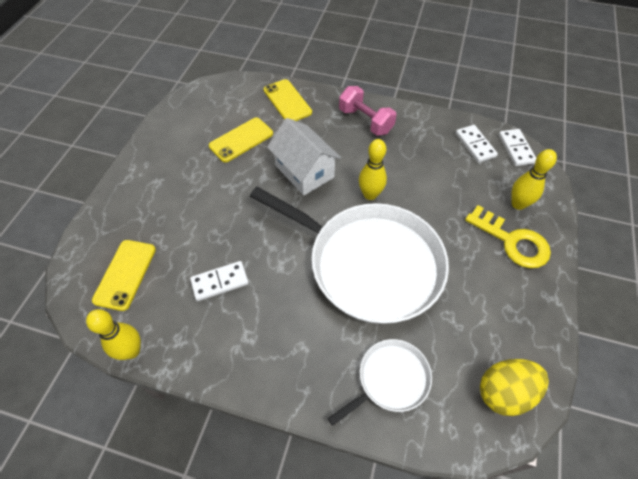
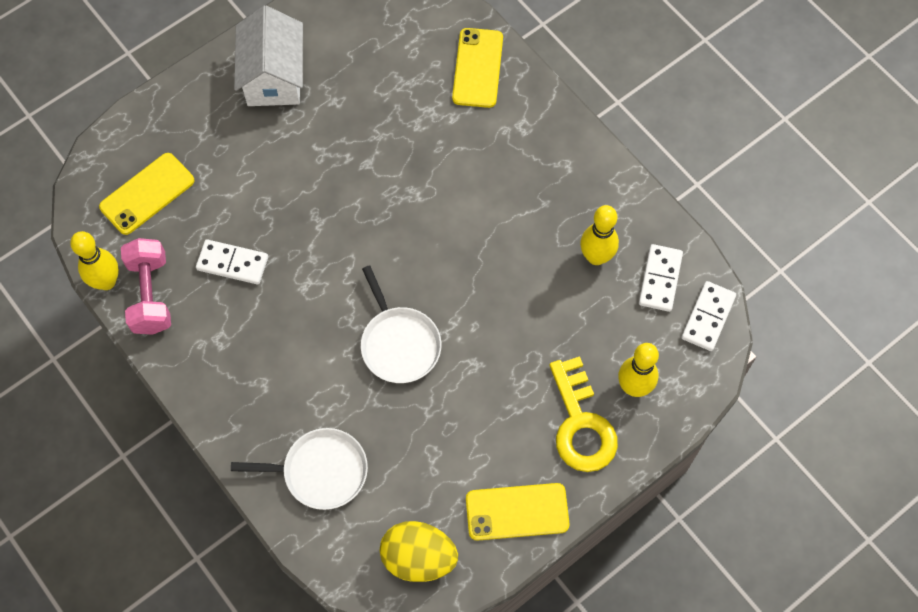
camera: 35 degrees right, 10 degrees up
yellow phone [209,118,273,162] -> yellow phone moved to [466,483,570,541]
white pan [250,187,449,324] -> white pan [361,265,442,383], size x0.47
white house [267,118,341,195] -> white house moved to [234,5,303,106]
pink dumbbell [339,86,397,136] -> pink dumbbell moved to [121,238,171,335]
yellow bowling pin [359,139,387,200] -> yellow bowling pin moved to [580,205,619,265]

